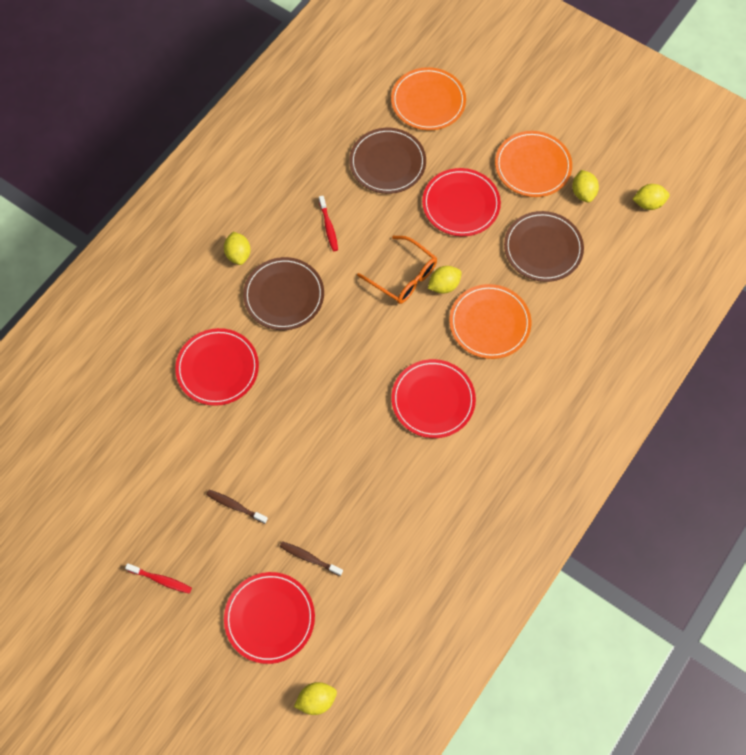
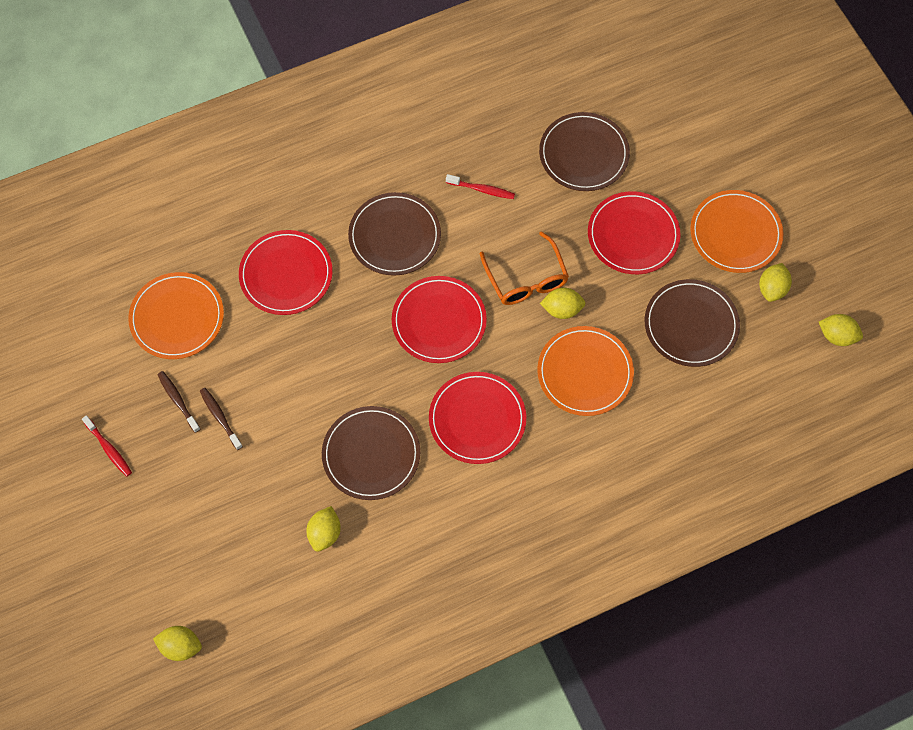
camera: 30 degrees right, 0 degrees up
yellow lemon [224,232,251,265] -> yellow lemon moved to [306,506,341,552]
red plate [224,572,315,664] -> red plate moved to [392,276,487,363]
brown toothbrush [280,541,343,576] -> brown toothbrush moved to [157,371,200,433]
red toothbrush [319,196,338,251] -> red toothbrush turned 90 degrees counterclockwise [446,174,515,199]
orange plate [391,67,466,130] -> orange plate moved to [128,272,224,359]
none -> brown plate [322,406,420,500]

